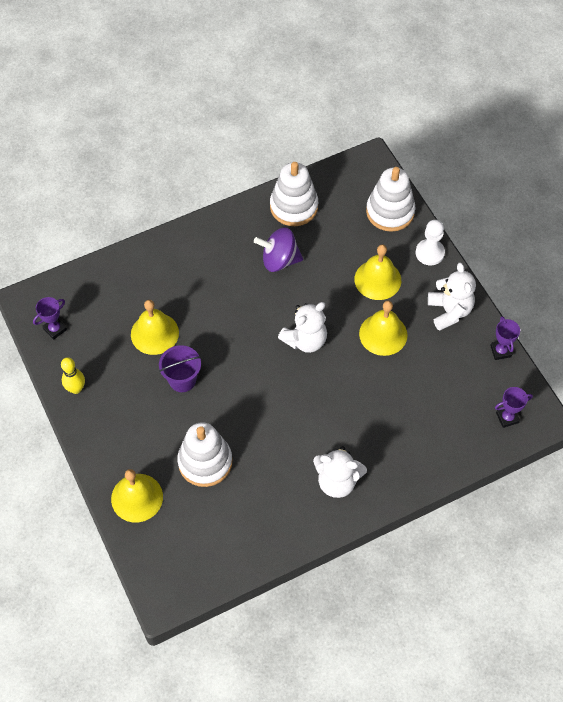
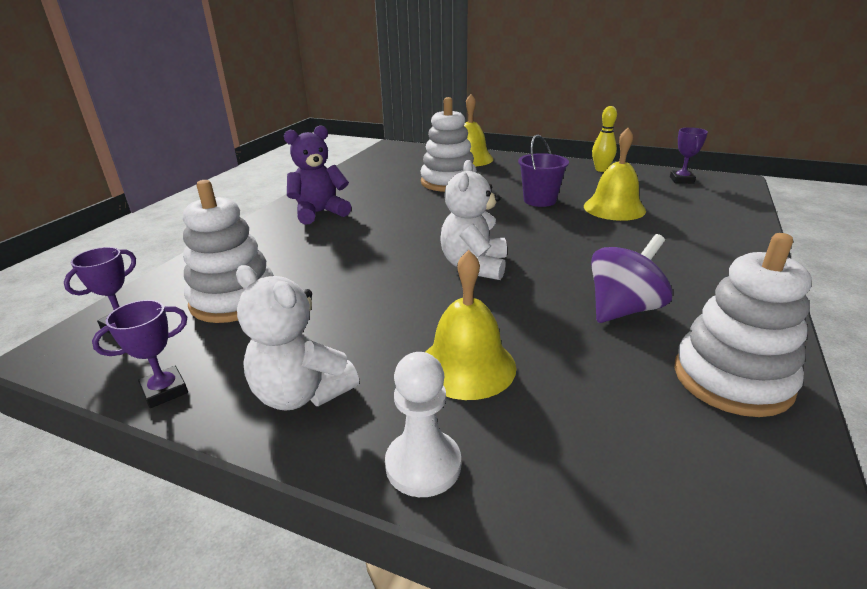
camera: 140 degrees right, 30 degrees down
white teddy bear [313,446,367,498] -> purple teddy bear [284,125,351,225]
yellow bell [359,301,408,356] -> none
white stacking toy [366,167,415,232] -> white stacking toy moved to [183,180,274,323]
purple trophy [490,316,520,360] -> purple trophy turned 75 degrees counterclockwise [92,300,188,408]

